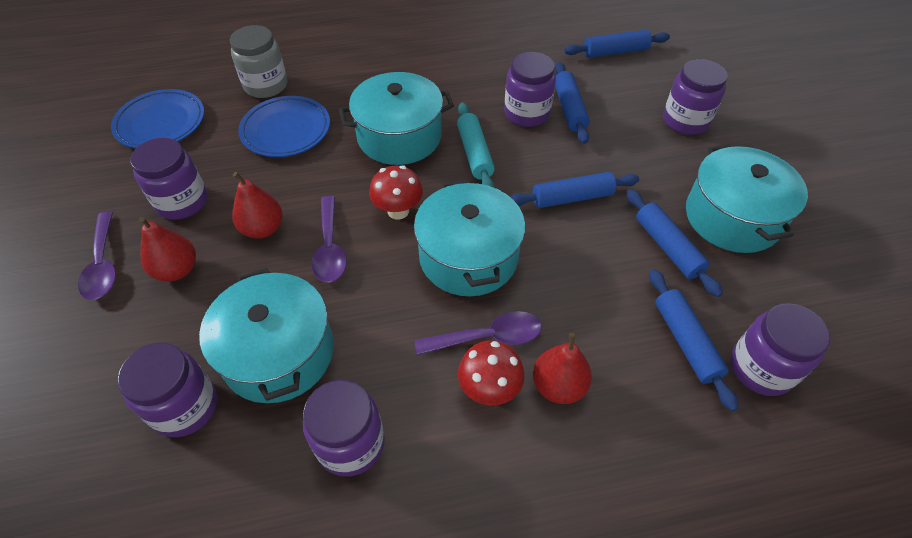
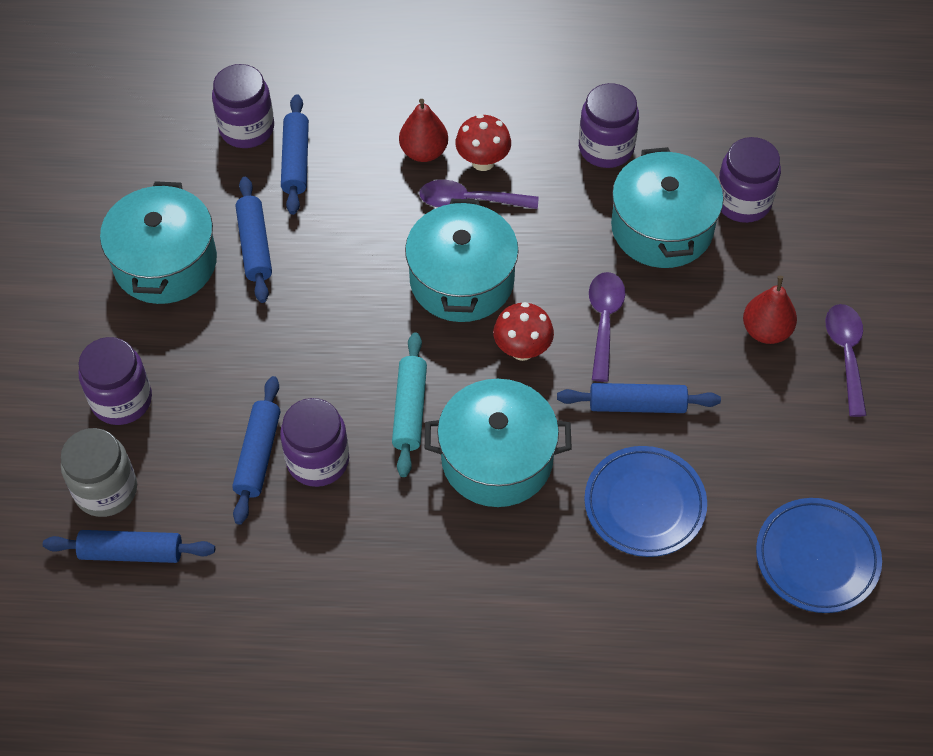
camera: 165 degrees left, 5 degrees up
purple jar [130,138,208,220] -> none
grey jar [230,25,287,98] -> grey jar moved to [61,428,137,517]
red pear [232,172,282,238] -> none
blue rolling pin [511,172,639,208] -> blue rolling pin moved to [557,383,721,413]

